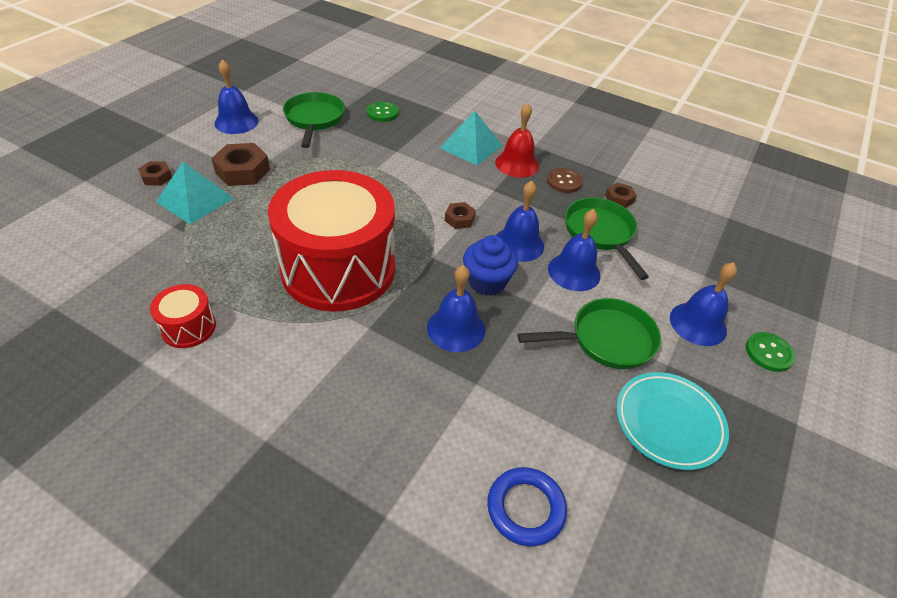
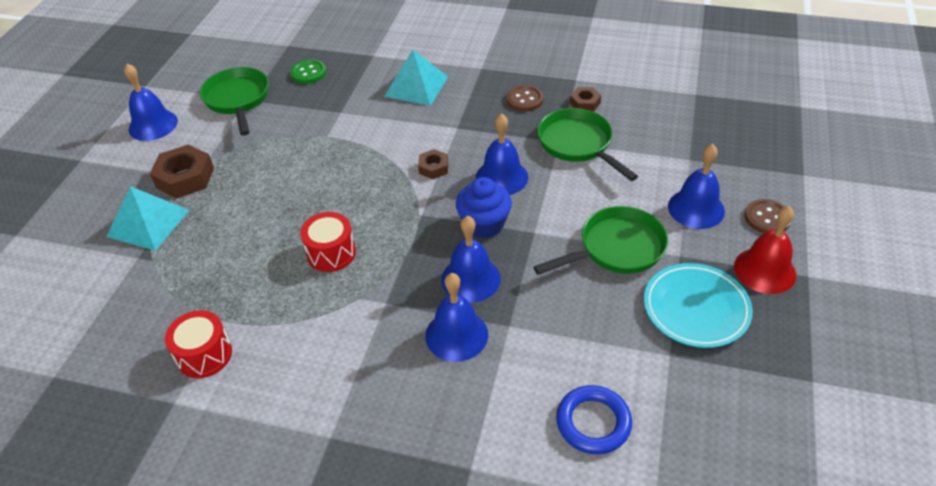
camera: 10 degrees left, 0 degrees up
brown nut [138,161,172,186] -> none
red drum [268,170,395,312] -> red drum [300,212,356,272], size x0.41
red bell [495,103,539,178] -> red bell moved to [734,206,796,294]
blue bell [548,209,601,291] -> blue bell moved to [425,273,488,362]
green button [746,332,795,372] -> brown button [745,199,791,233]

